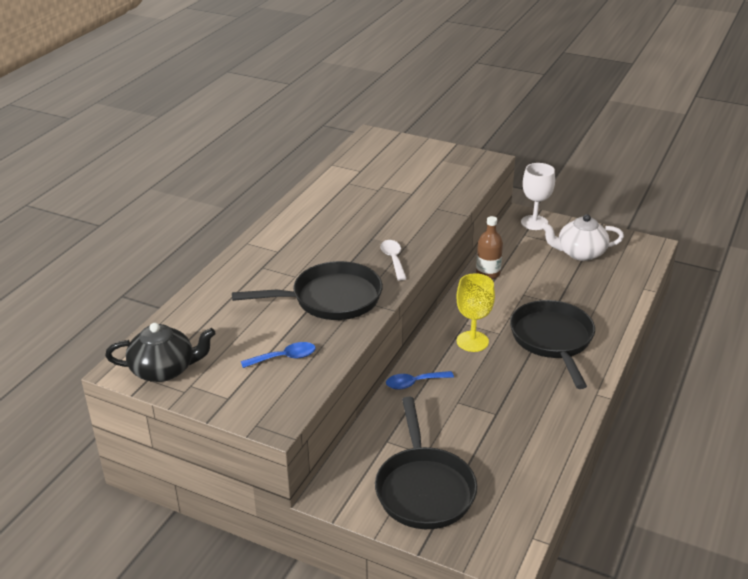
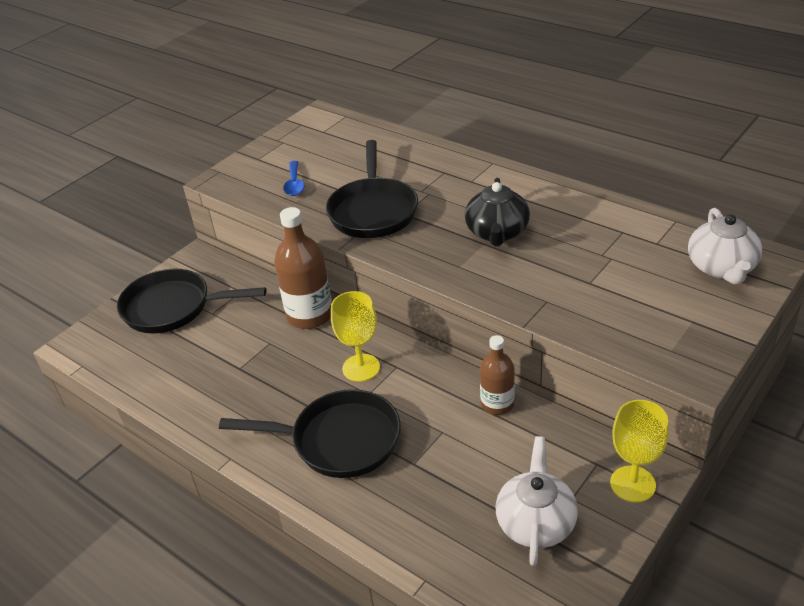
camera: 105 degrees right, 5 degrees up
black teapot [105,323,216,382] -> black teapot moved to [465,178,530,246]
white spoon [380,240,407,280] -> none
blue spoon [386,371,454,390] -> brown bottle [274,207,332,329]
white goblet [521,163,555,230] -> yellow goblet [610,400,669,503]
none -> white teapot [688,208,762,284]

